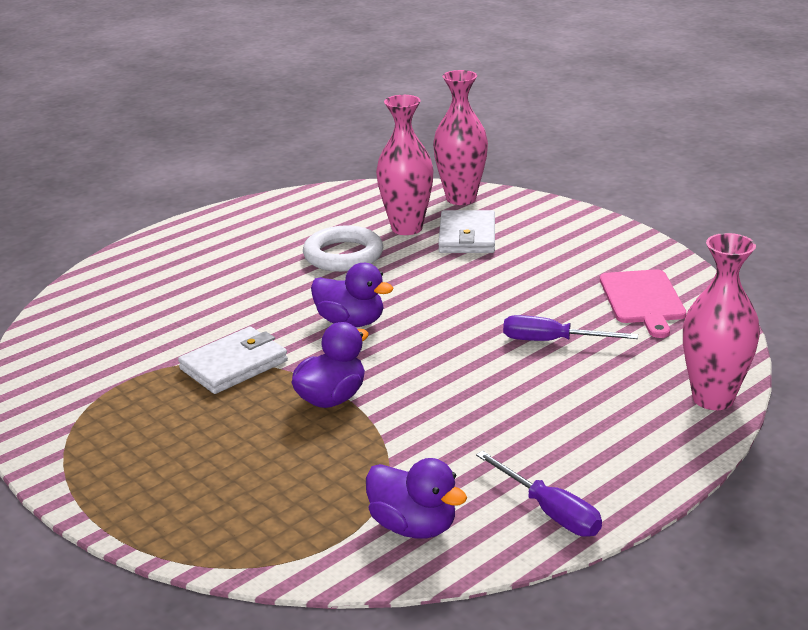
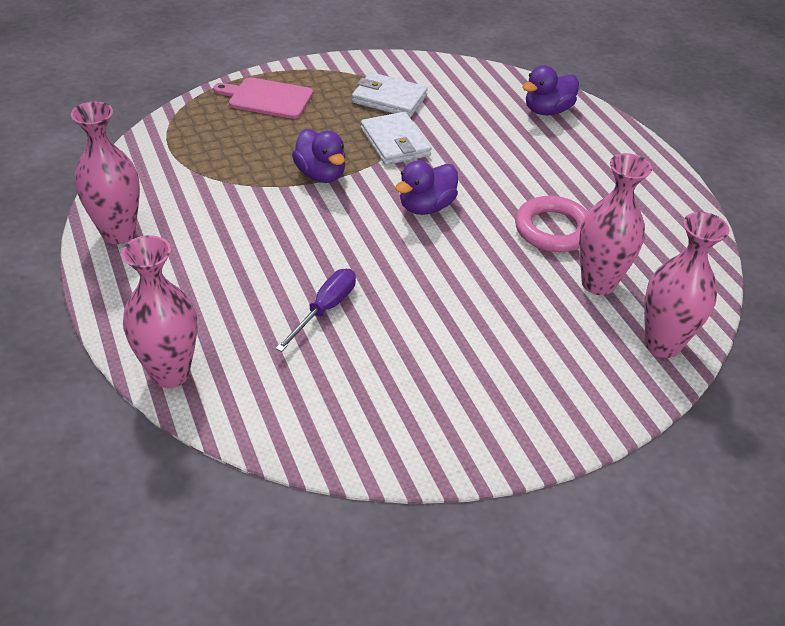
camera: 105 degrees right, 15 degrees up
white ring [303,226,383,272] -> pink ring [515,196,588,252]
purple duck [366,458,467,539] -> purple duck moved to [522,65,579,116]
white wallet [438,210,495,253] -> white wallet moved to [352,72,428,117]
purple screwdriver [476,451,602,537] -> pink vase [71,101,140,244]
pink cutting board [600,269,687,338] -> pink cutting board moved to [213,77,313,119]

